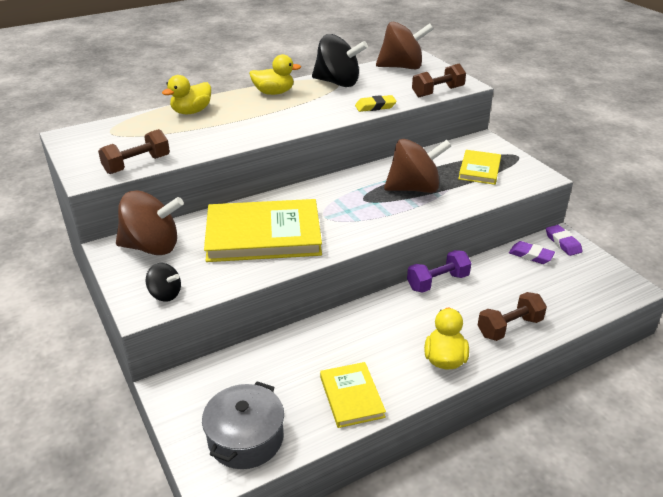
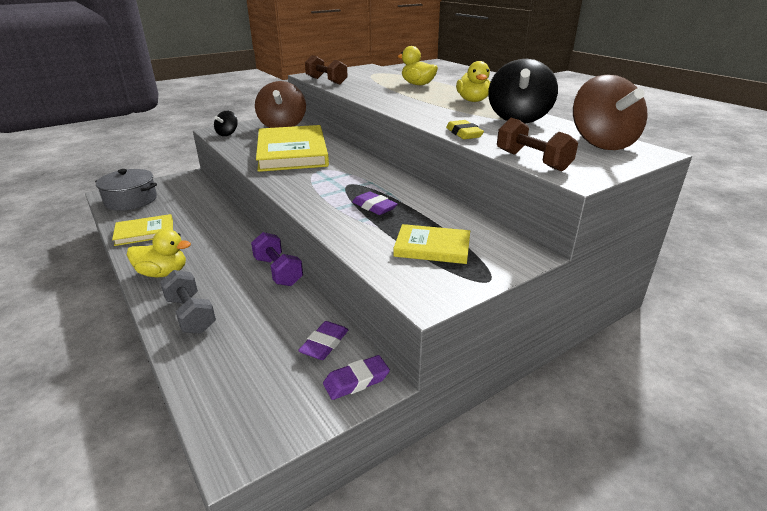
camera: 85 degrees right, 5 degrees down
brown spinning top [384,139,451,193] -> purple eraser [352,191,397,215]
brown dumbbell [478,292,547,341] -> grey dumbbell [160,270,216,334]

